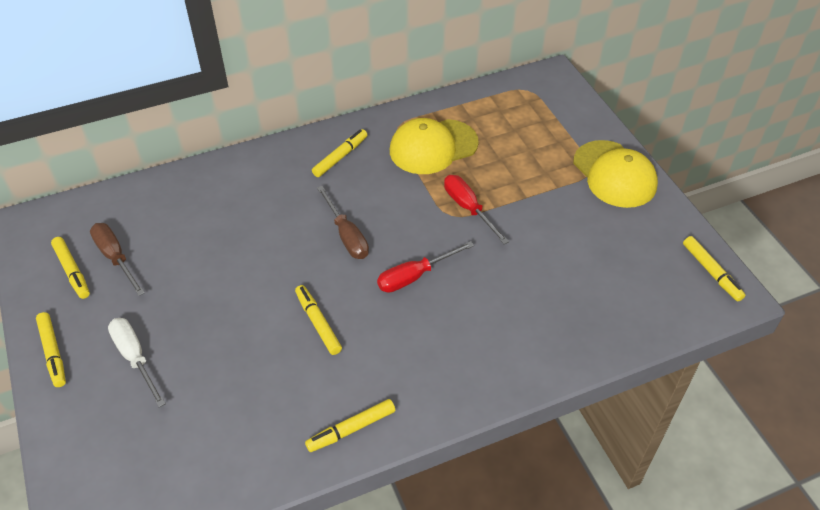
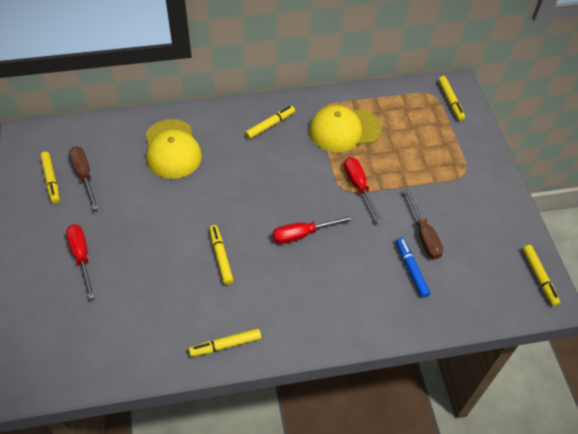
camera: 10 degrees right, 5 degrees up
yellow marker [36,312,66,387] -> yellow marker moved to [438,76,465,121]
white screwdriver [108,318,166,407] -> red screwdriver [66,224,95,299]
brown screwdriver [317,186,369,259] -> brown screwdriver moved to [405,189,443,259]
yellow cap [574,140,658,208] -> yellow cap moved to [145,119,202,179]
none -> blue marker [396,238,430,298]

